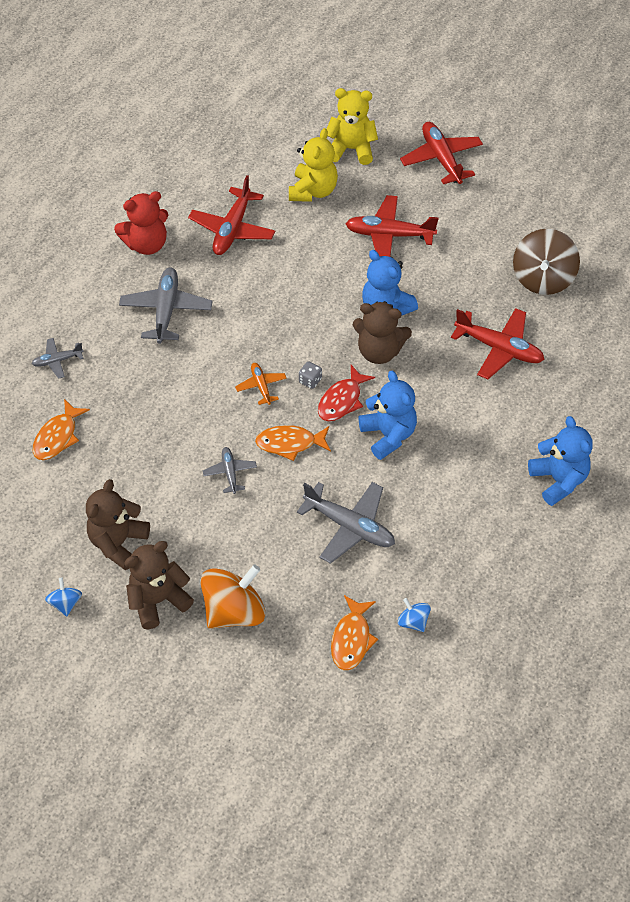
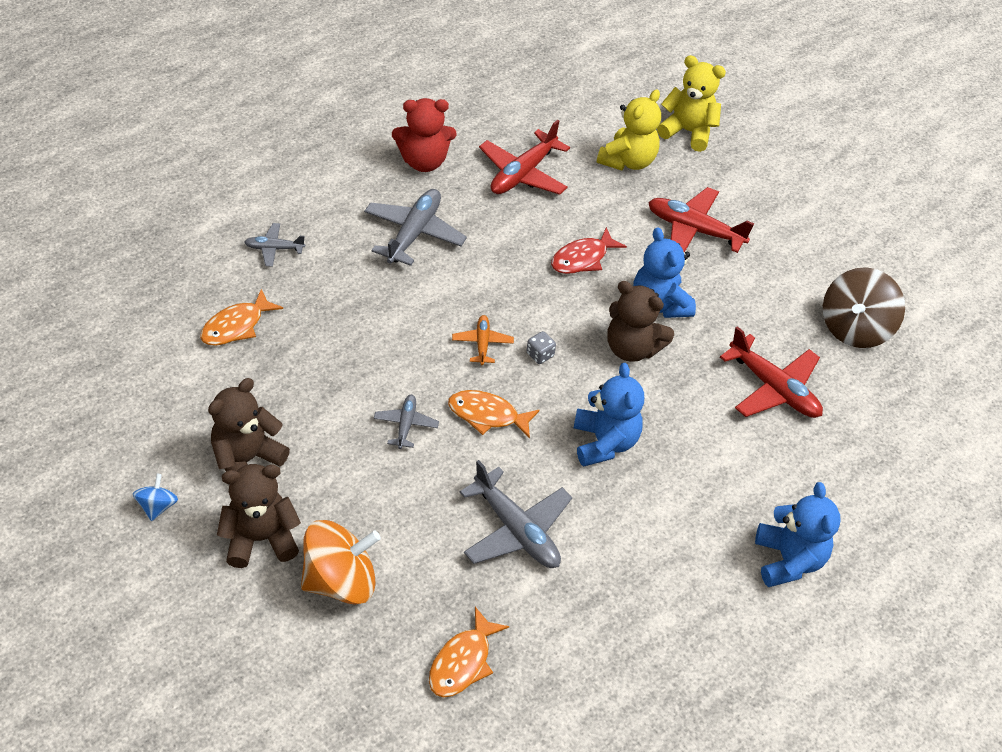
camera: 15 degrees right, 5 degrees down
red fish [318,365,375,421] -> red fish moved to [551,227,627,274]
blue spinning top [398,598,431,632] -> none
red plane [400,122,483,184] -> none

